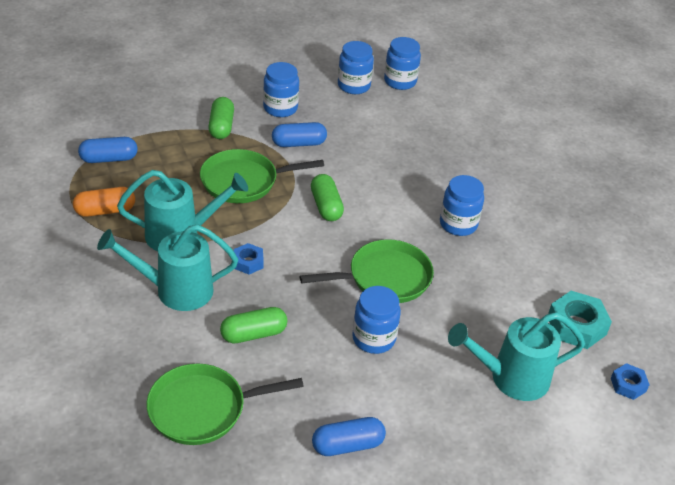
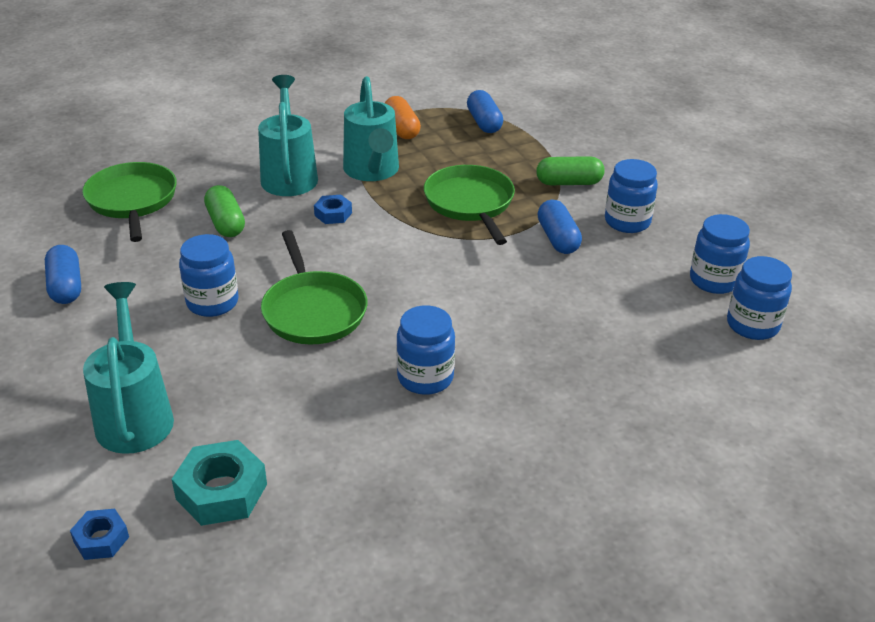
camera: 90 degrees right, 5 degrees down
green capsule [311,174,344,221] -> none

